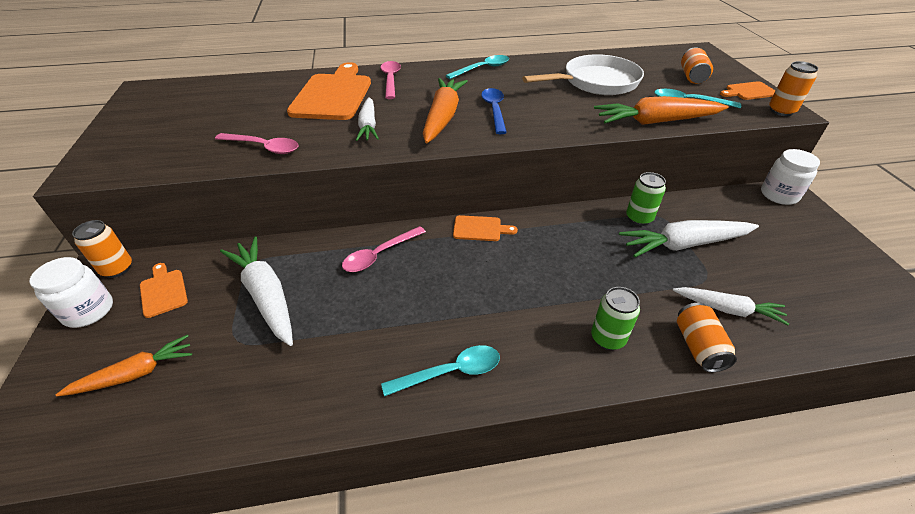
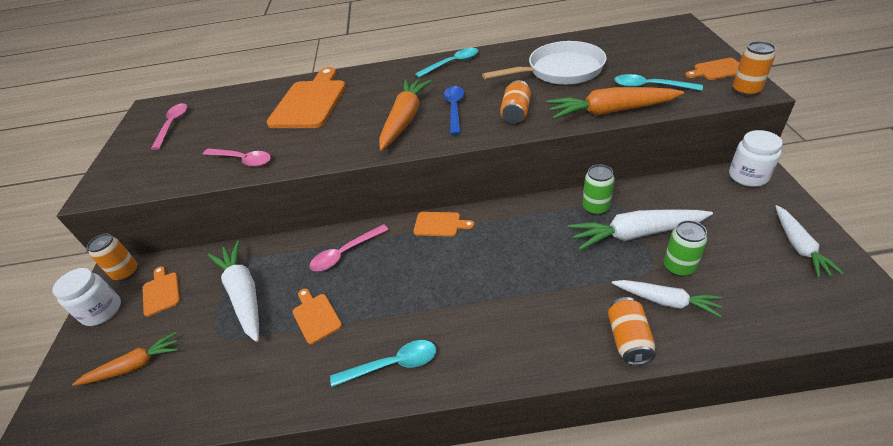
camera: 10 degrees right, 0 degrees up
white carrot [356,97,379,141] -> white carrot moved to [775,205,844,278]
pink spoon [380,61,401,99] -> pink spoon moved to [151,103,187,150]
green can [591,287,640,350] -> green can moved to [664,220,708,277]
orange can [681,47,713,84] -> orange can moved to [500,80,531,123]
none -> orange cutting board [293,289,342,344]

